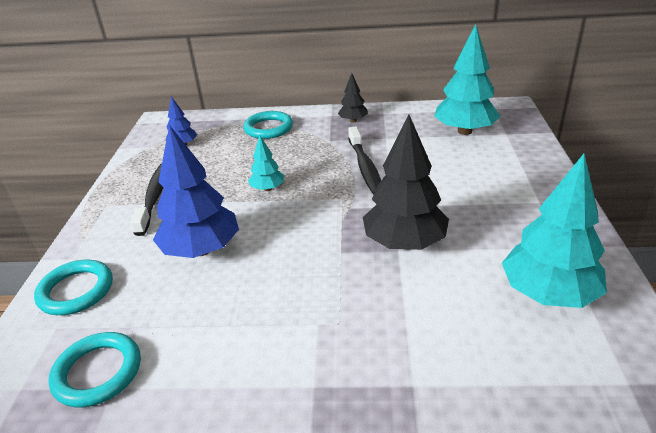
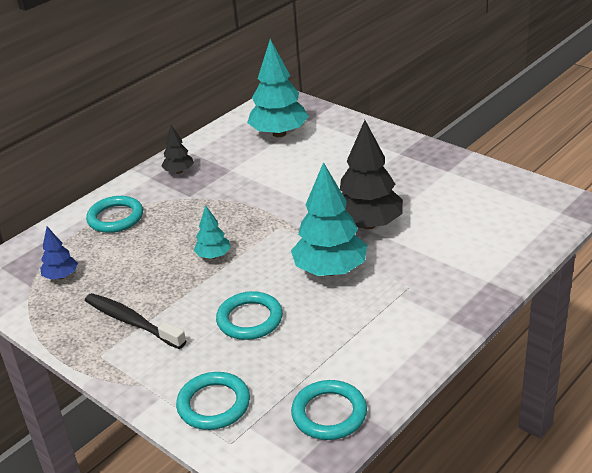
camera: 50 degrees left, 0 degrees up
blue tree [153,125,239,258] -> turquoise ring [216,291,283,340]
black toothbrush [348,126,381,195] -> none
turquoise tree [502,154,607,308] -> turquoise tree moved to [291,162,367,276]

